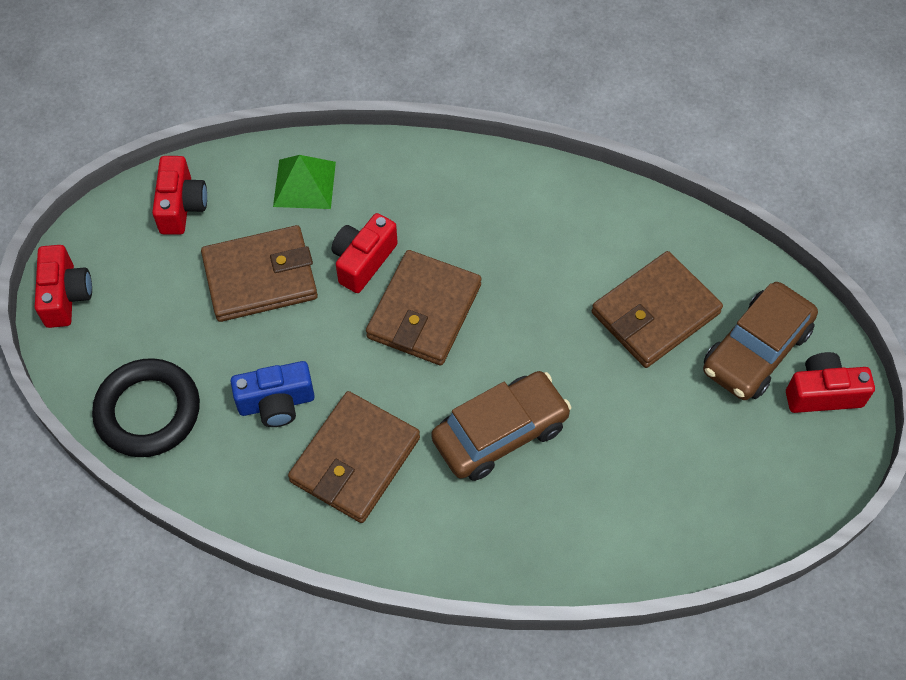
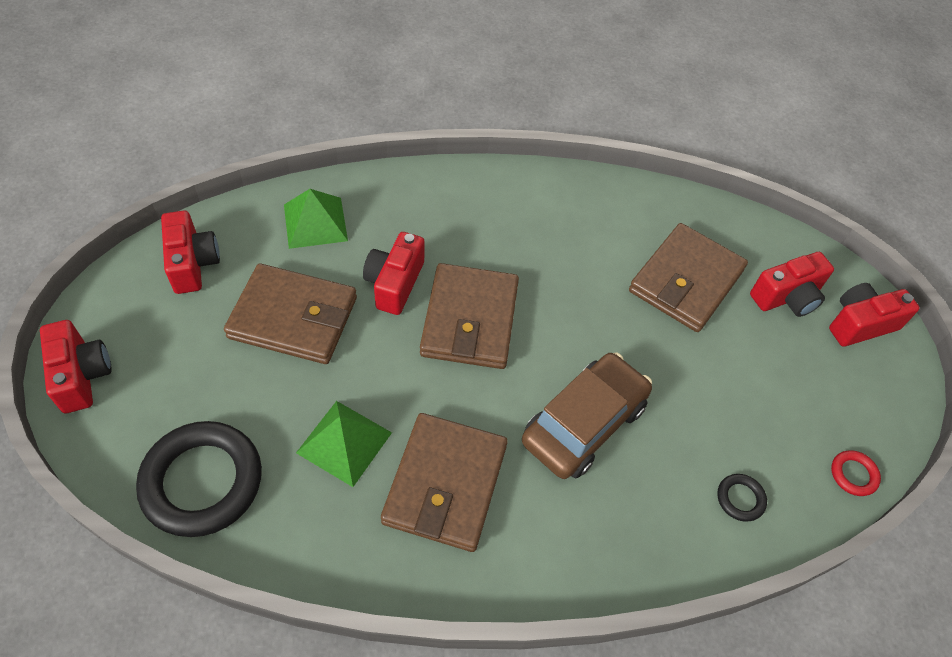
camera: 20 degrees left, 5 degrees down
brown wallet [201,225,318,322] -> brown wallet turned 45 degrees clockwise [224,263,357,364]
blue camera [231,361,315,427] -> green pyramid [296,401,392,487]
brown car [703,282,818,400] -> red camera [750,252,834,317]
none -> black ring [717,474,767,522]
none -> red ring [831,450,881,496]

